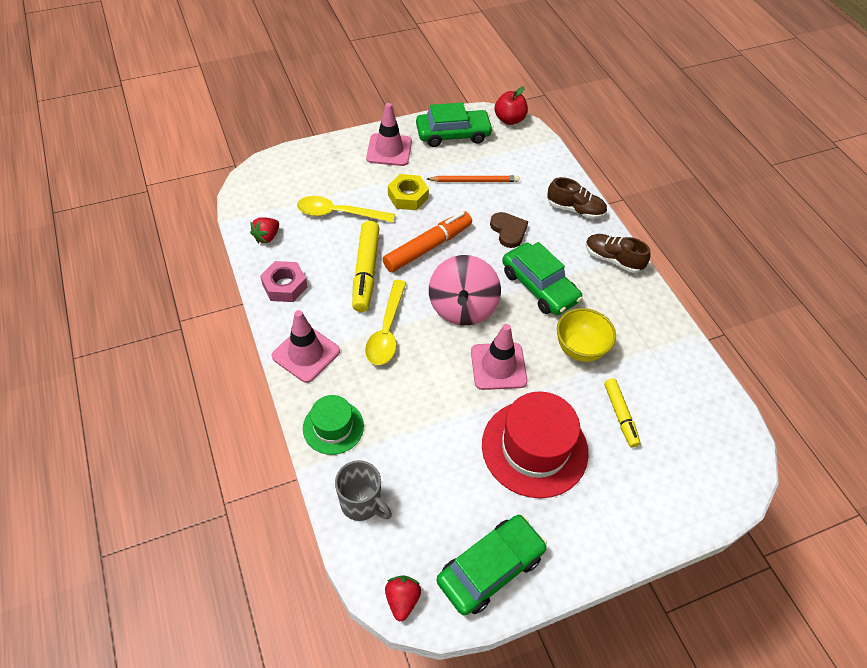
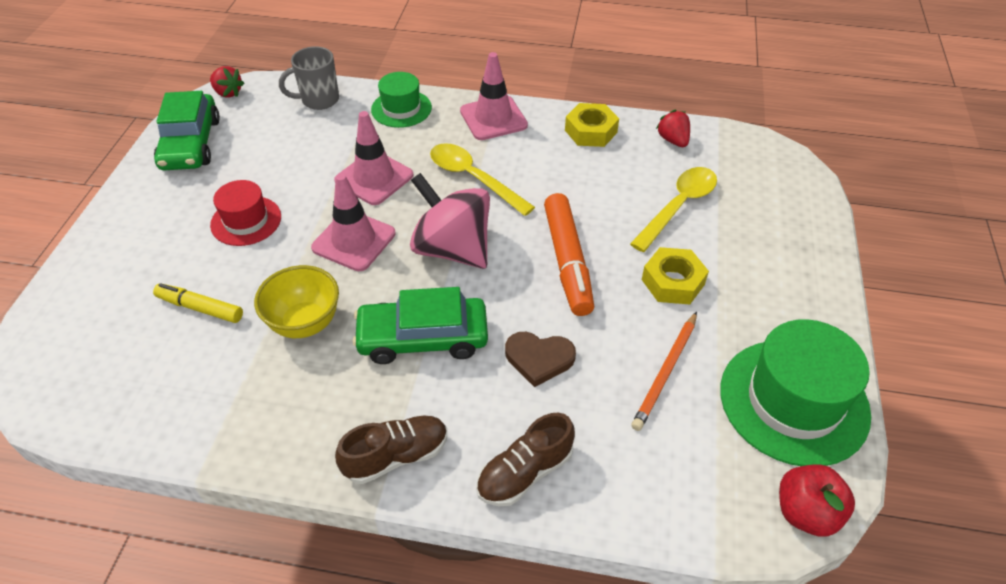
camera: 125 degrees right, 5 degrees down
pink nut [260,261,307,302] -> yellow nut [565,103,619,147]
yellow marker [352,221,380,312] -> none
pink traffic cone [366,103,412,166] -> pink traffic cone moved to [334,111,413,205]
green car [416,102,493,147] -> green hat [720,319,871,466]
red hat [482,391,588,498] -> red hat [210,180,281,246], size x0.57

